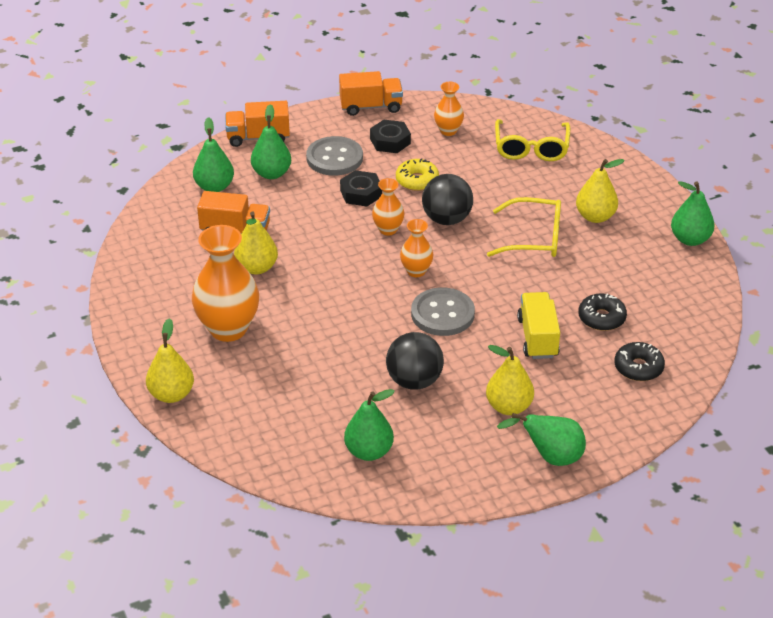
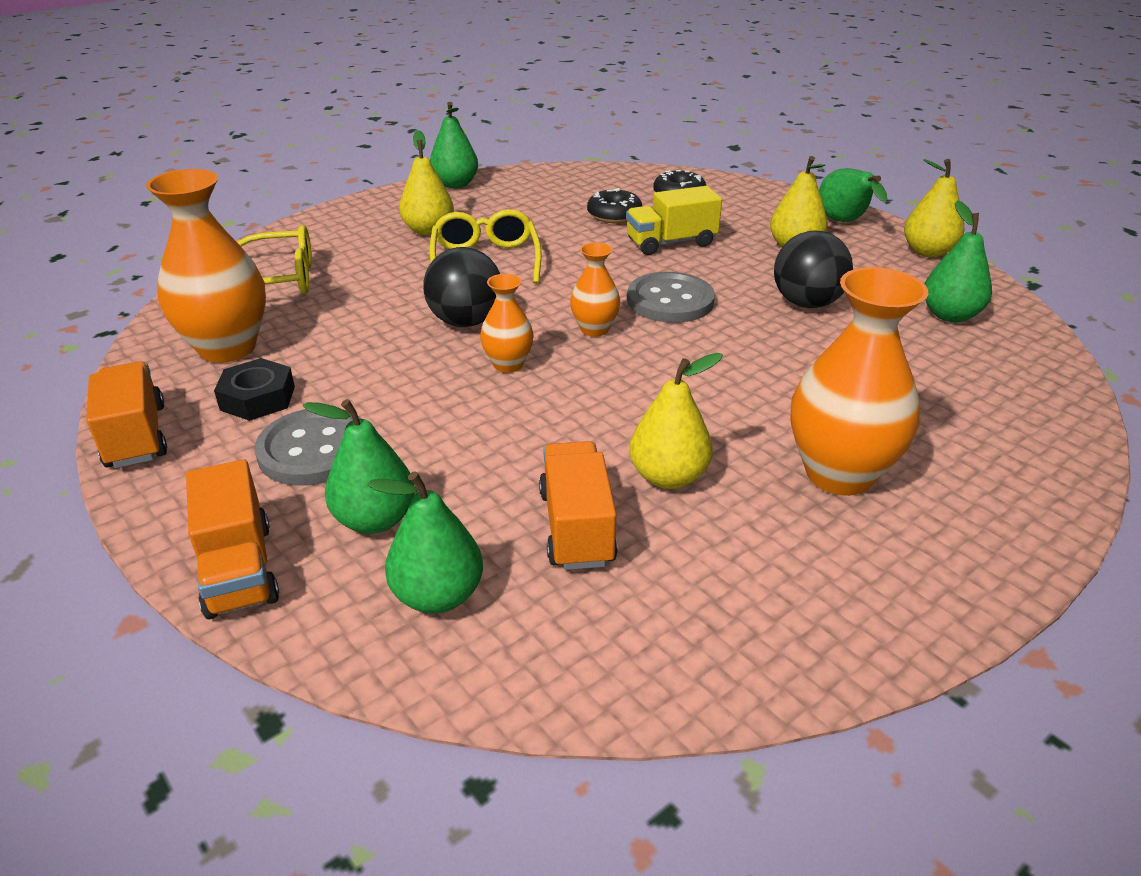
camera: 105 degrees left, 5 degrees down
yellow pear [146,318,194,403] -> yellow pear moved to [904,159,964,257]
black nut [340,170,382,206] -> none
yellow donut [396,158,439,191] -> none
orange vase [434,82,464,136] -> orange vase [146,169,266,363], size x1.92

